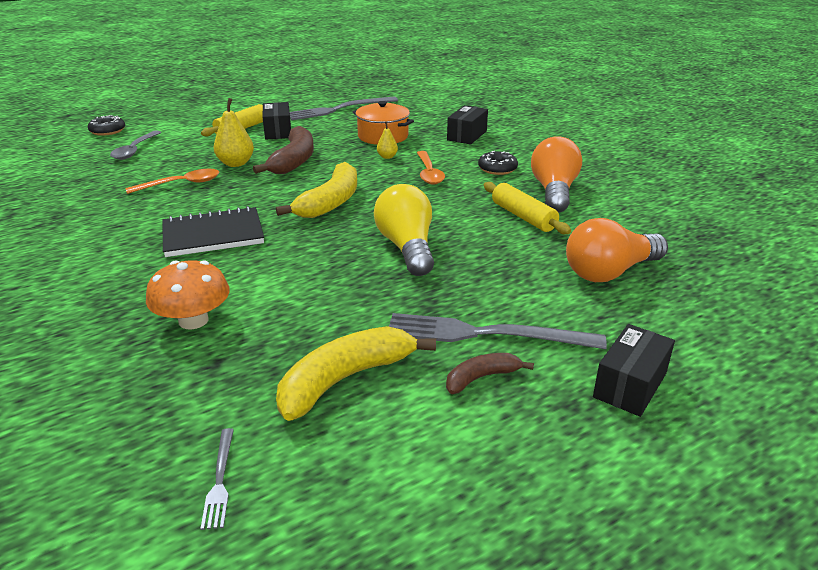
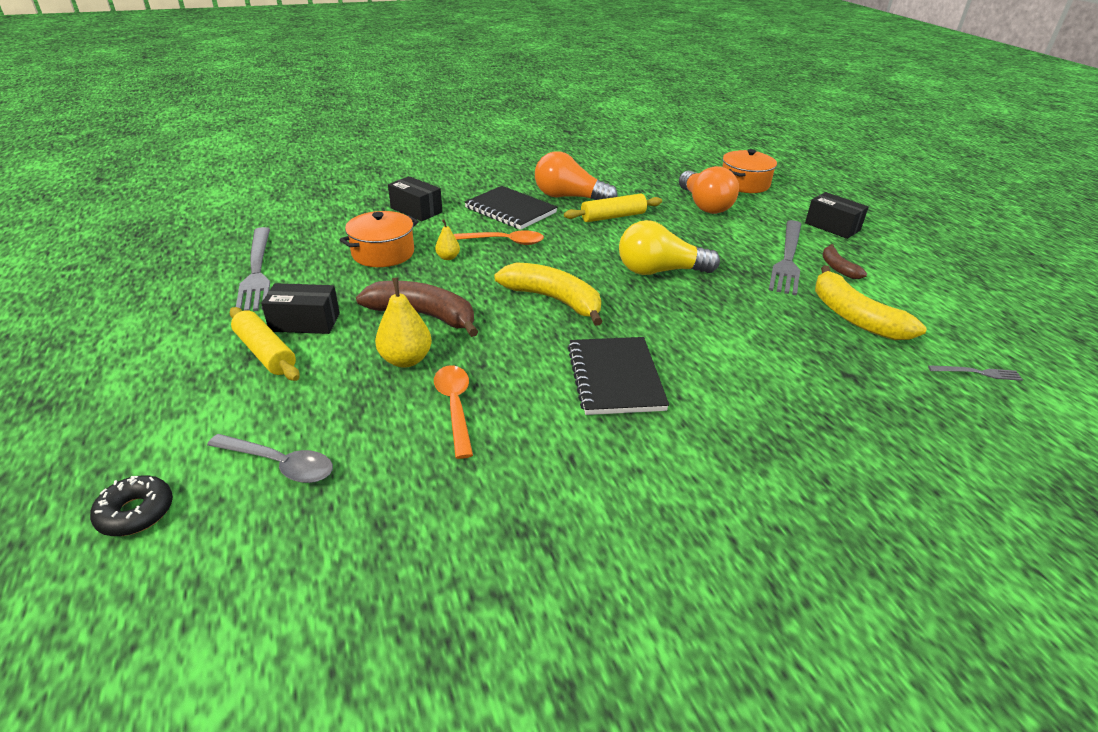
camera: 80 degrees left, 5 degrees up
orange mushroom [146,260,230,330] -> none
black donut [478,151,518,175] -> black notebook [464,186,557,230]
none -> orange pot [722,149,777,193]

